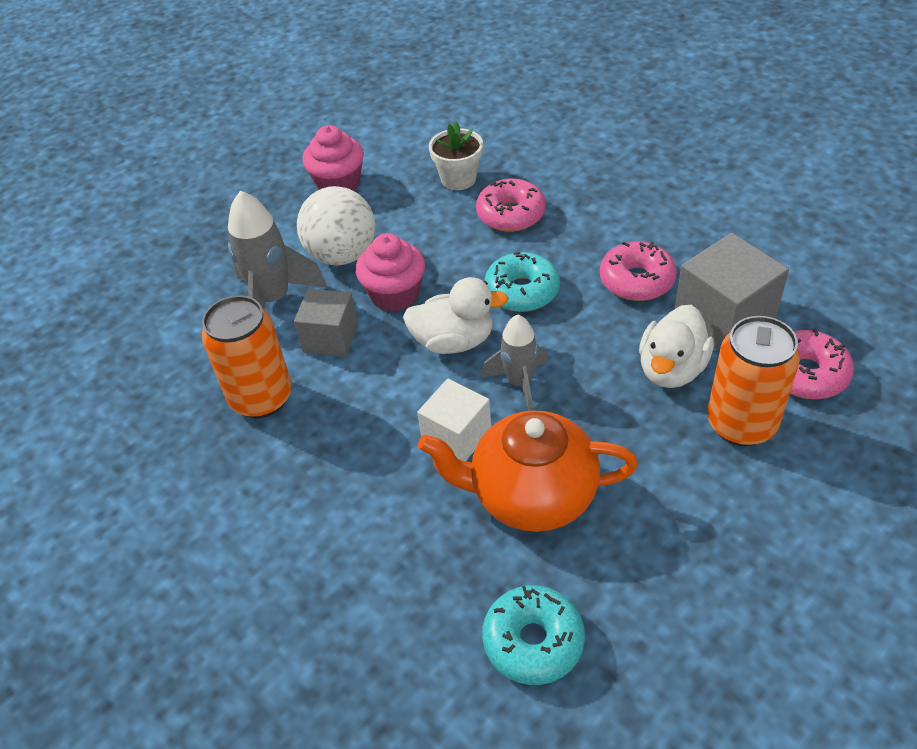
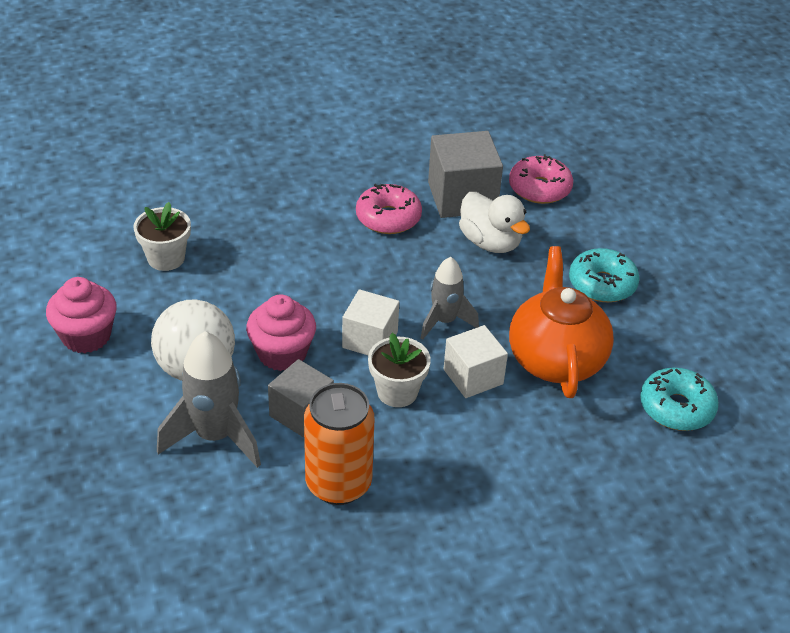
camera: 70 degrees left, 5 degrees down
white duck [403,277,508,354] -> white cube [342,289,399,355]
orange teapot [418,410,638,532] -> orange teapot turned 150 degrees clockwise [509,246,614,398]
pink donut [476,179,546,232] -> none
turquoise donut [484,252,560,312] -> turquoise donut moved to [569,248,640,302]
orange can [707,316,800,446] -> none
none -> white flower pot [368,333,431,407]

